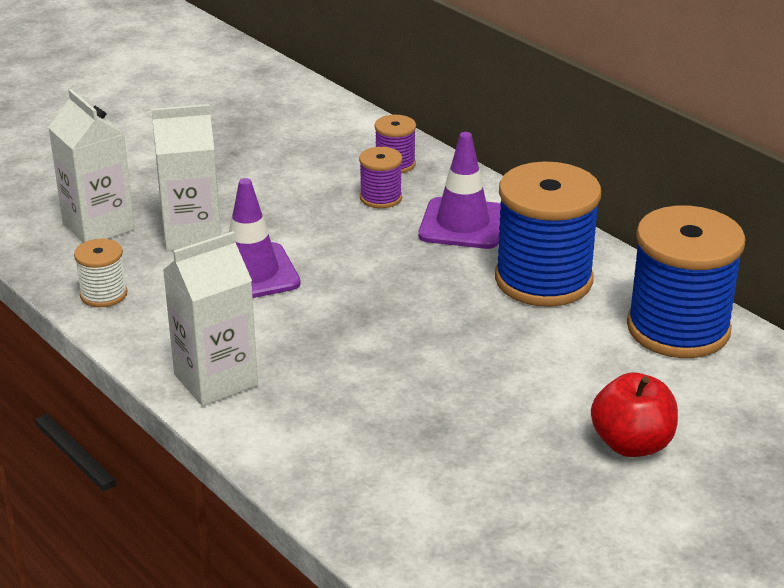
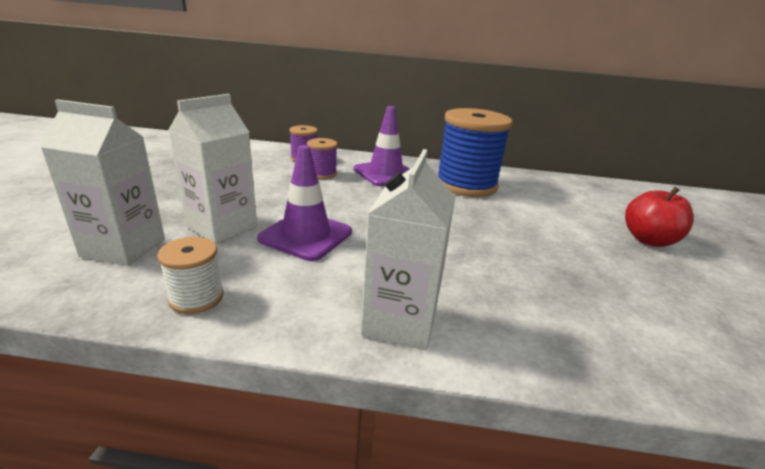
camera: 45 degrees left, 5 degrees down
blue spool [627,206,746,358] -> none

